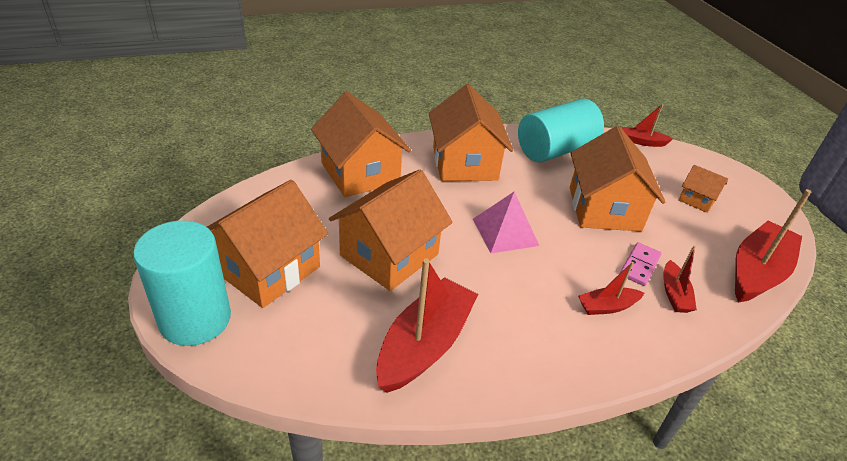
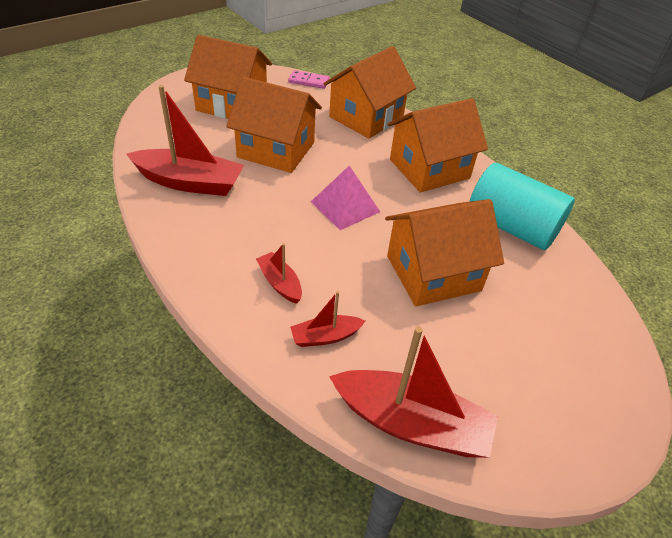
camera: 70 degrees right, 5 degrees up
turquoise cylinder [133,220,231,346] -> none
pink domino [620,242,662,286] -> pink domino moved to [288,70,329,89]
red boat [622,104,673,147] -> none
orange house [678,165,728,213] -> none

